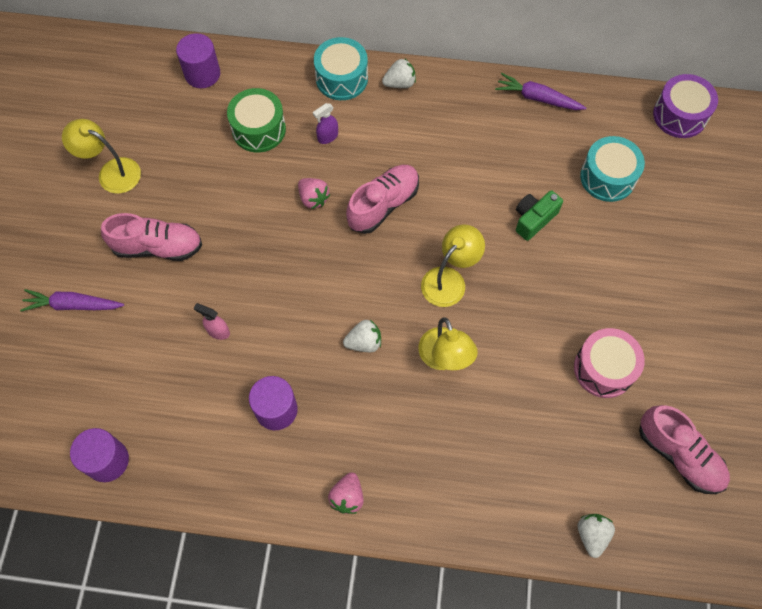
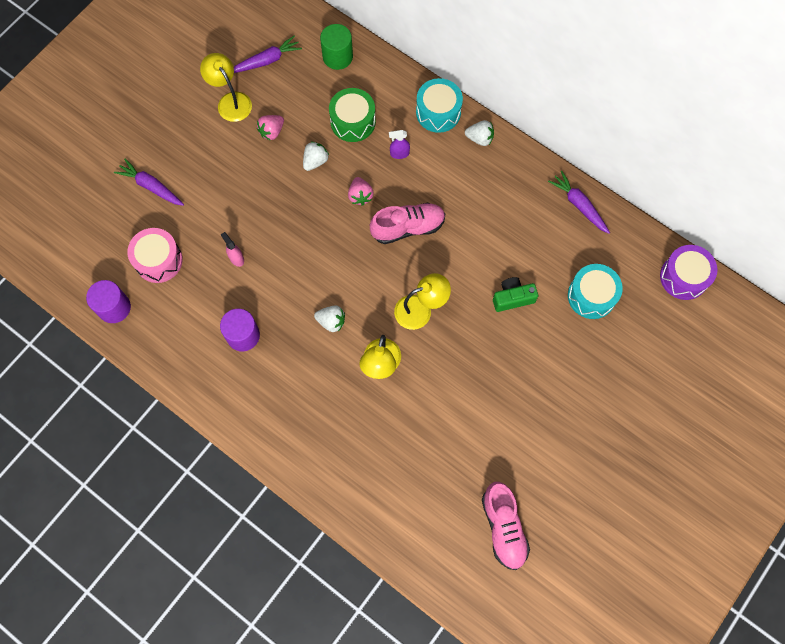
camera: 30 degrees right, 5 degrees up
pink shoe [101,213,202,261] -> none
purple cylinder [176,33,220,88] -> green cylinder [320,24,353,70]
pink strawberry [328,472,364,514] -> pink strawberry moved to [257,115,284,141]
pink drum [574,328,645,398] -> pink drum moved to [127,228,183,283]
white strawberry [578,514,615,558] -> white strawberry moved to [303,141,329,171]
none -> purple carrot [234,35,302,73]

